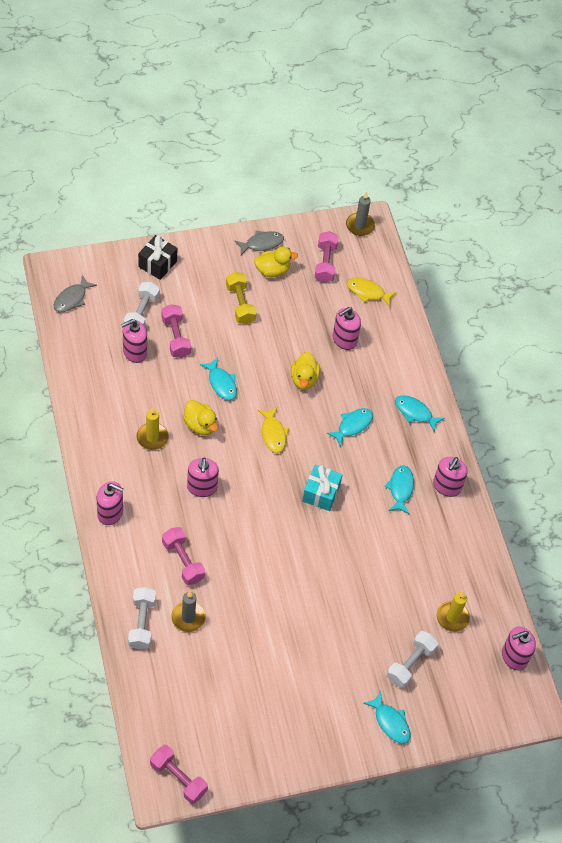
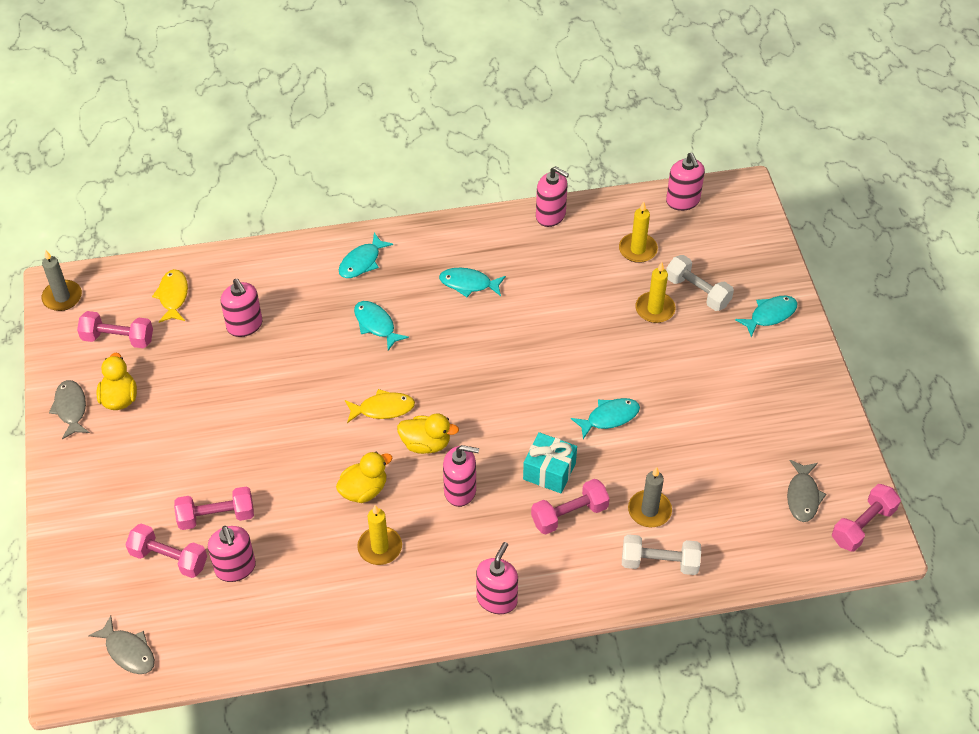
camera: 80 degrees left, 5 degrees down
white dumbbell [124,282,160,326] -> pink dumbbell [125,524,207,578]
black gift [138,235,177,280] -> none
turquoise fish [200,357,237,400] -> turquoise fish moved to [571,398,640,439]
yellow dumbbell [226,272,257,324] -> none
yellow duck [291,352,320,390] -> yellow duck moved to [397,414,459,454]
turquoise gift [302,465,342,511] -> turquoise gift moved to [523,432,577,493]
yellow fish [347,278,397,307] -> yellow fish turned 150 degrees clockwise [152,269,188,323]
pink soap dispenser [433,457,468,497] -> pink soap dispenser moved to [536,166,569,227]
none -> yellow candle [635,262,675,323]
none -> grey fish [787,460,826,522]

